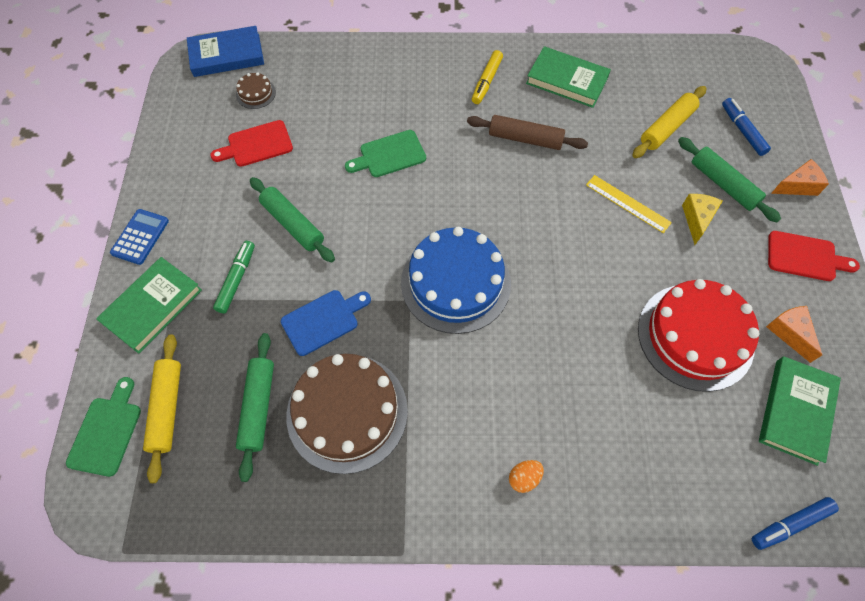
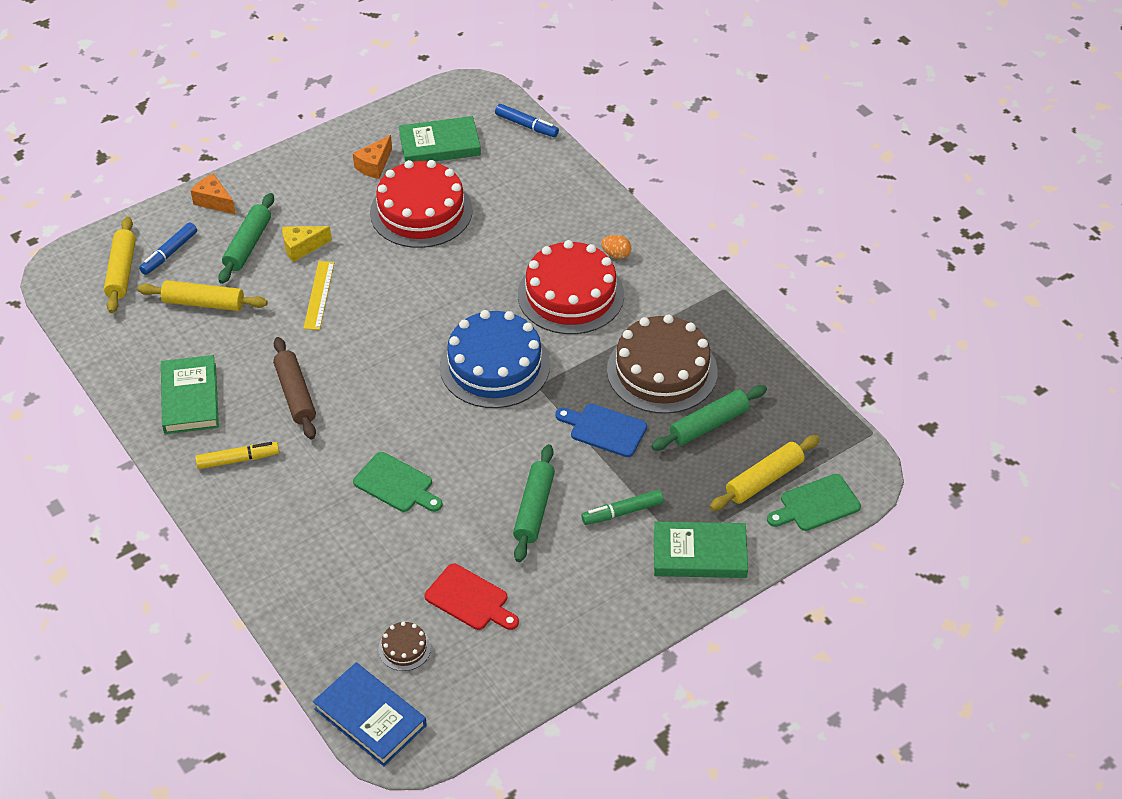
camera: 125 degrees left, 15 degrees down
blue calculator [110,209,169,265] -> none
red cutting board [768,231,860,281] -> none
none -> yellow rolling pin [104,217,136,313]
none -> red cake [518,240,624,334]

